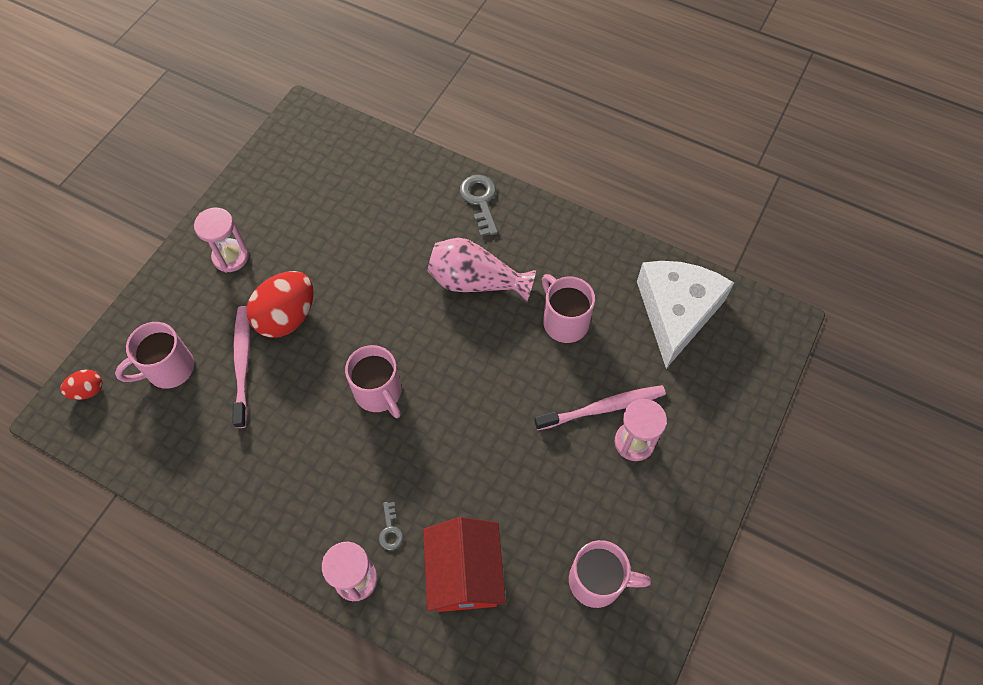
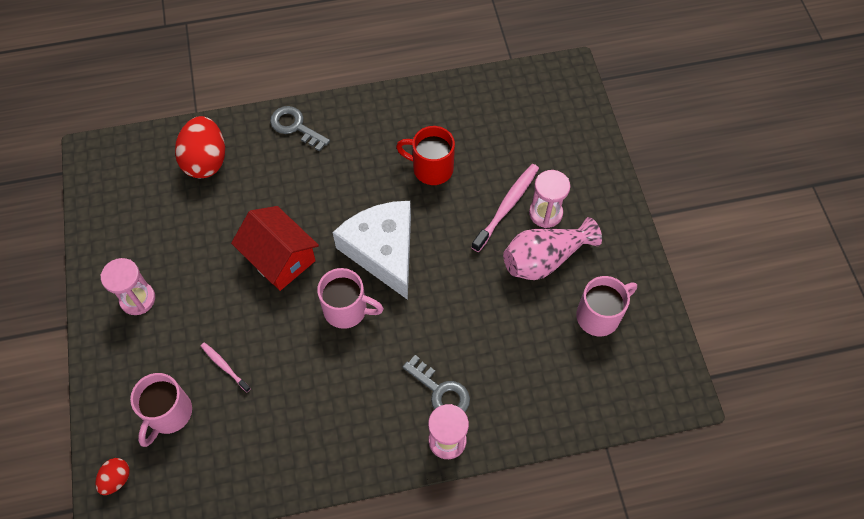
camera: 40 degrees left, 0 degrees up
pink toothbrush [232,306,250,428] -> pink toothbrush [201,343,251,392], size x0.56
red egg [246,271,313,338] -> red egg moved to [175,116,225,178]
grey key [379,502,403,550] -> grey key [403,355,470,412], size x1.82
red house [423,517,506,612] -> red house moved to [231,206,319,291]
pink vase [428,238,536,302] -> pink vase moved to [503,217,602,280]
pink mug [542,274,595,343] -> red mug [396,126,455,185]
white cheese [637,261,734,369] -> white cheese moved to [333,201,411,300]

